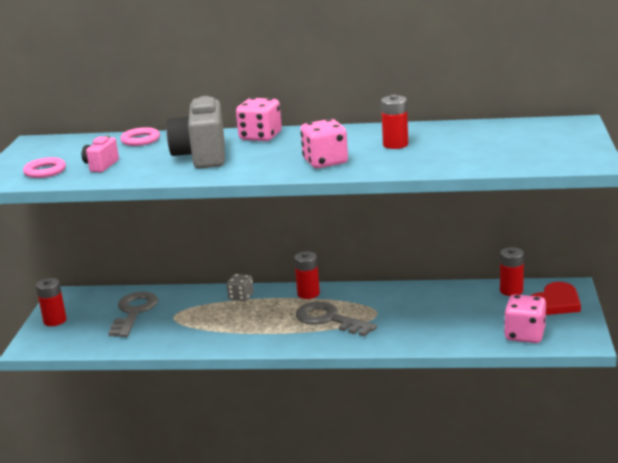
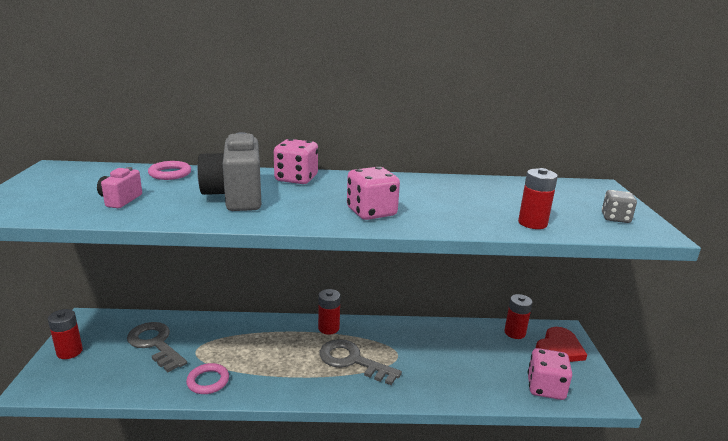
camera: 10 degrees left, 0 degrees up
pink ring [23,157,66,178] -> pink ring moved to [186,363,229,394]
grey key [108,292,158,337] -> grey key turned 45 degrees counterclockwise [127,322,187,372]
grey dice [227,274,254,301] -> grey dice moved to [602,190,637,223]
red battery [381,95,408,149] -> red battery moved to [518,168,558,229]

